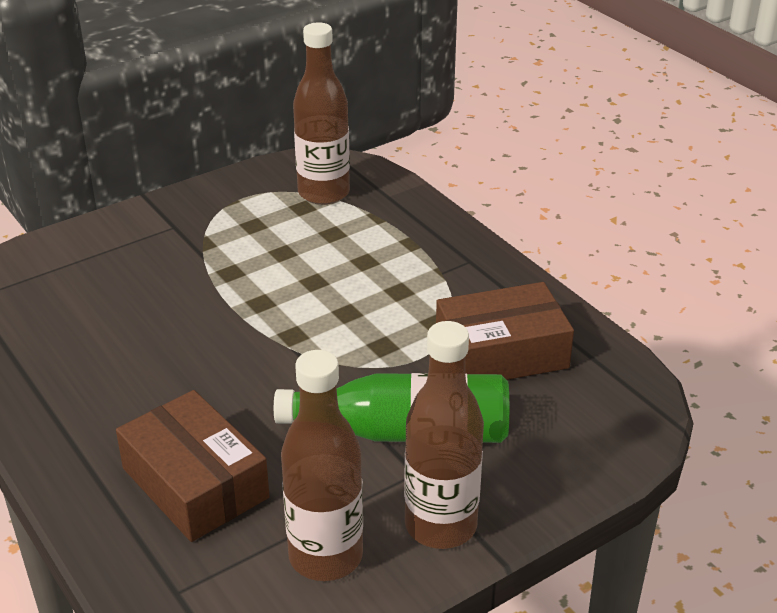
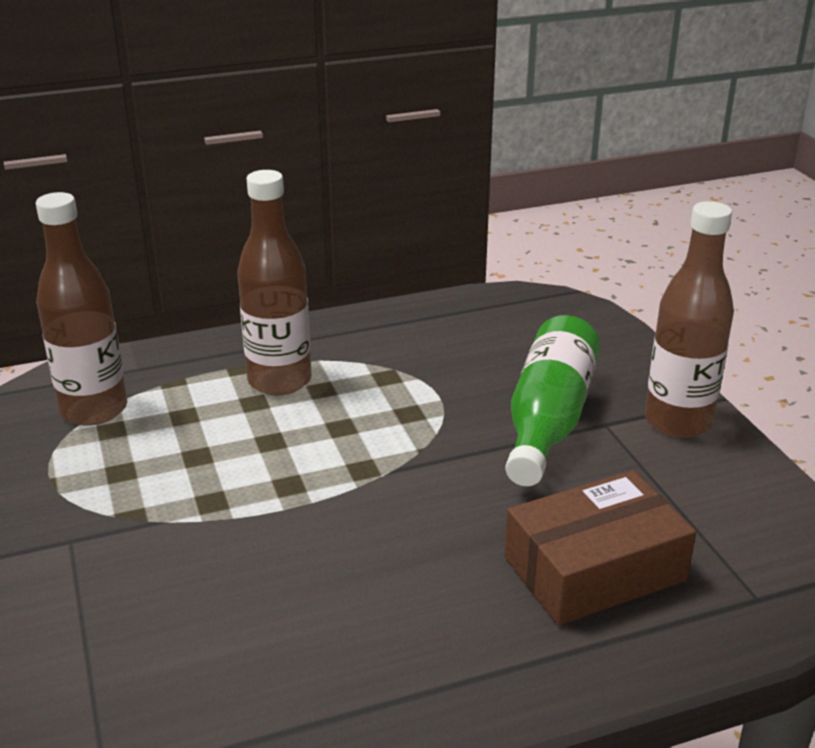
camera: 75 degrees left, 5 degrees down
brown bottle [281,350,363,581] -> brown bottle moved to [237,170,312,396]
brown box [436,282,574,380] -> none

